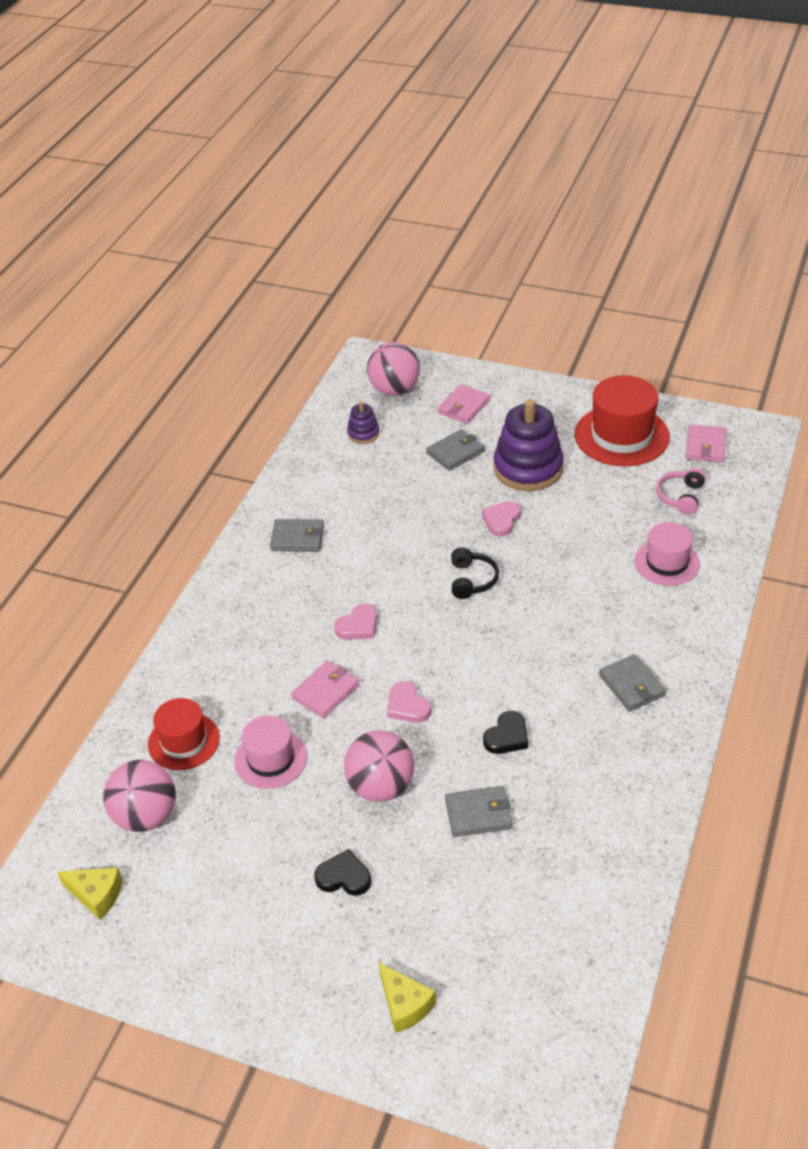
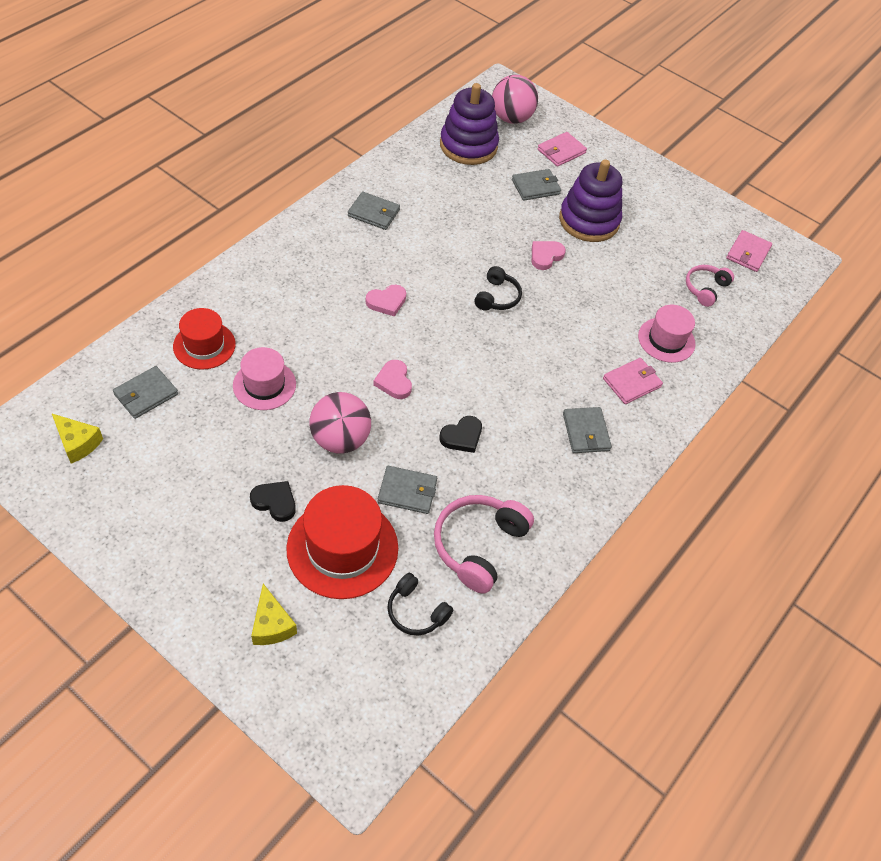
camera: 10 degrees right, 10 degrees up
pink ball [103,760,176,832] -> grey wallet [113,366,178,419]
pink wallet [291,661,359,718] -> pink wallet moved to [603,358,663,404]
purple stacking toy [347,402,380,444] -> purple stacking toy [440,83,499,165], size x2.08
red hat [575,375,670,466] -> red hat moved to [286,485,398,599]
none -> black headphones [388,573,453,635]
none -> pink headphones [434,495,534,594]

